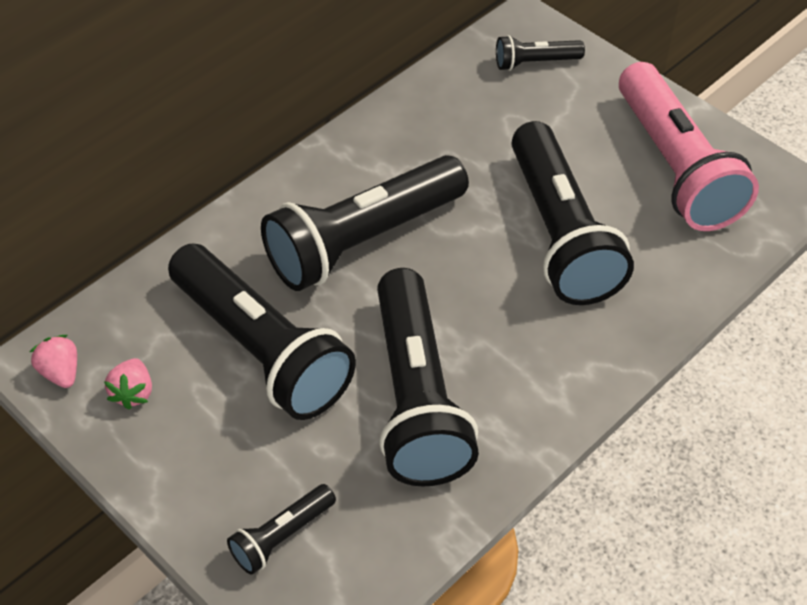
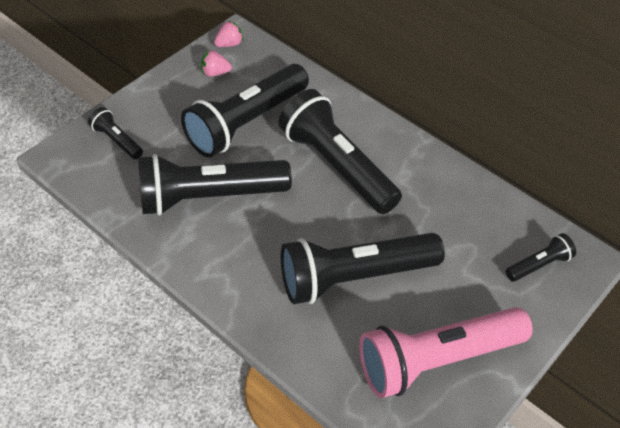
camera: 85 degrees right, 0 degrees up
black flashlight [496,35,585,71] -> black flashlight turned 75 degrees clockwise [506,233,576,282]

